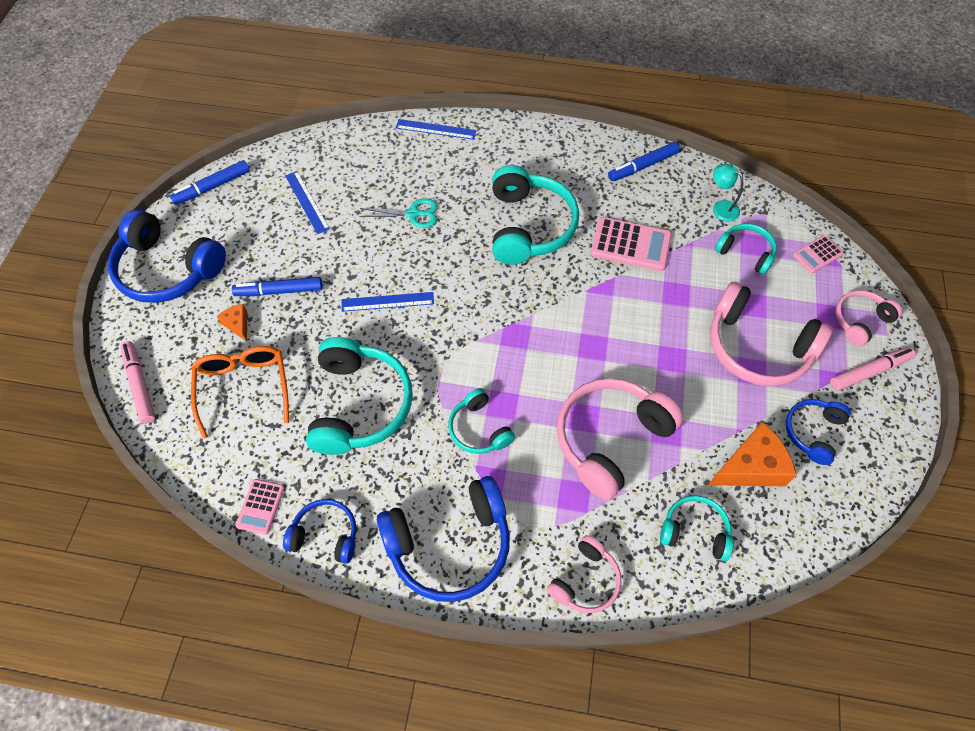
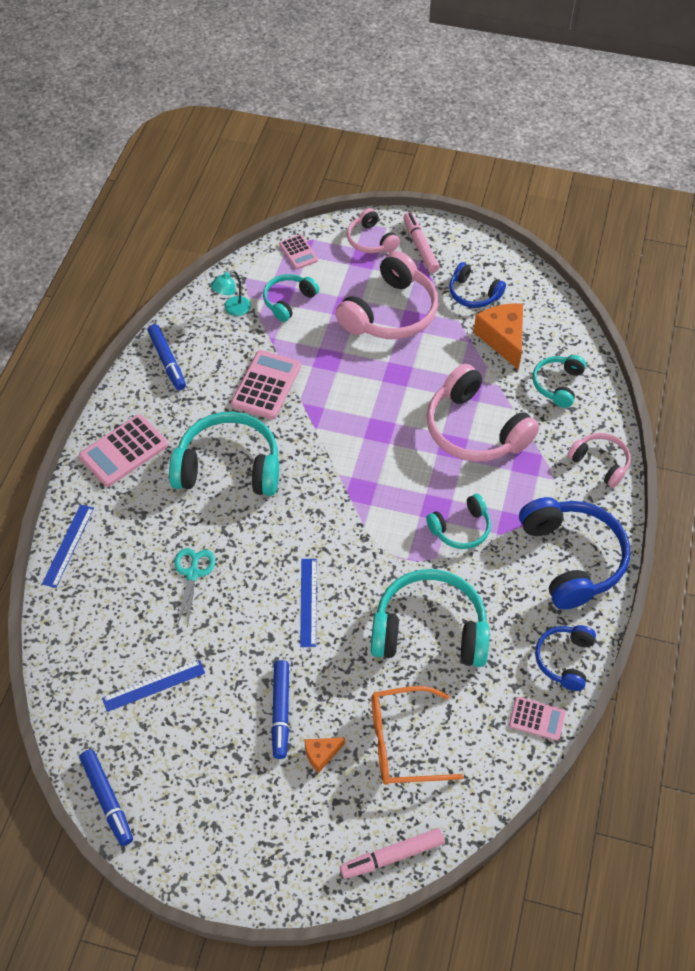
camera: 85 degrees left, 5 degrees down
blue headphones [108,209,226,303] -> none
none -> pink calculator [79,414,168,487]

